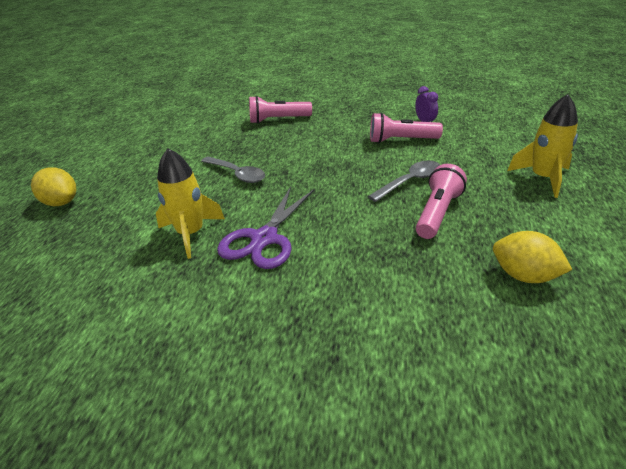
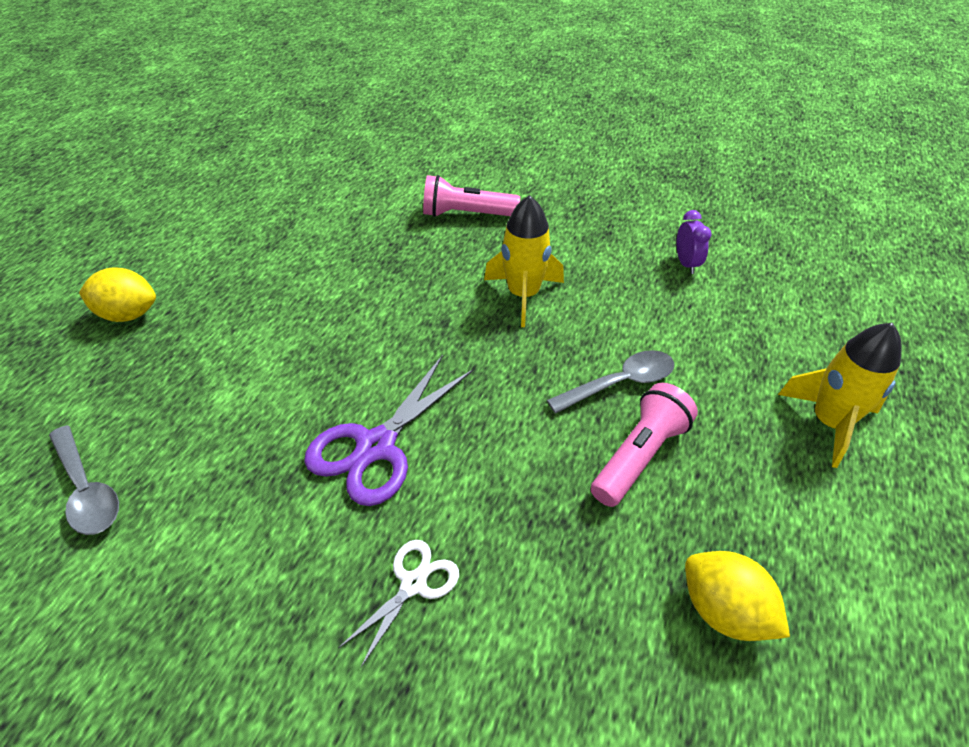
camera: 10 degrees right, 10 degrees up
yellow lemon [31,167,76,206] -> yellow lemon turned 45 degrees counterclockwise [79,268,156,322]
yellow rocket [156,148,225,259] -> yellow rocket moved to [484,195,564,327]
grey spoon [201,157,265,183] -> grey spoon moved to [49,425,119,535]
pink flashlight [370,112,443,143] -> none
none -> white scissors [338,540,459,667]

